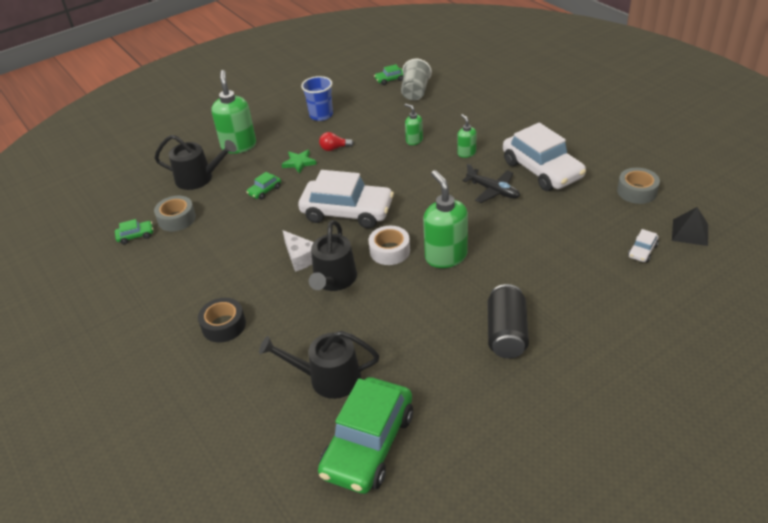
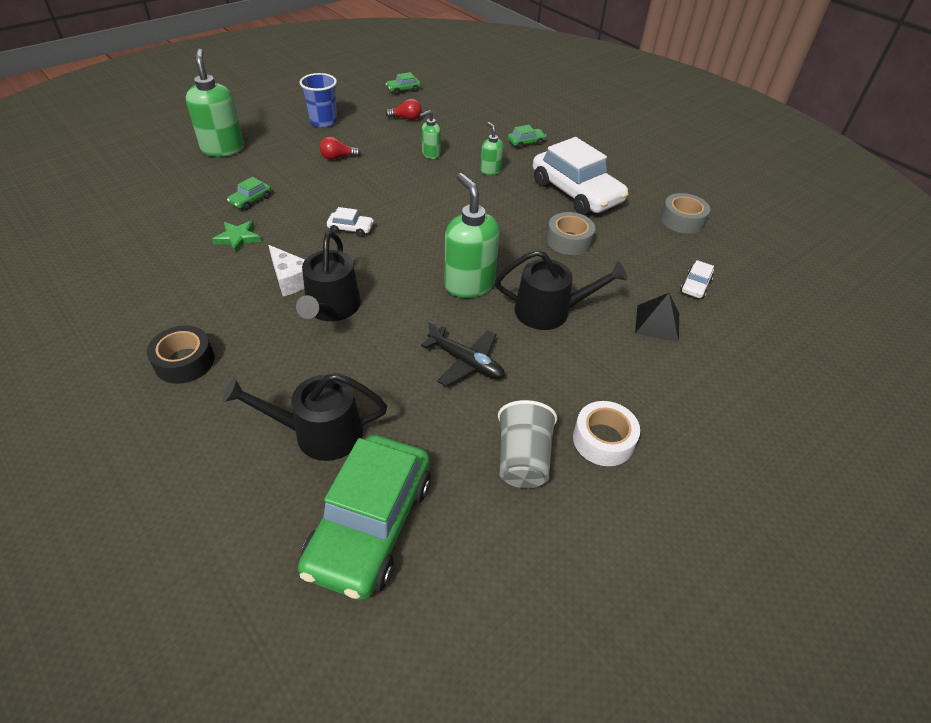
camera: 10 degrees left, 5 degrees up
green car [115,219,153,244] -> green car moved to [508,125,546,149]
grey tape [154,196,196,231] -> grey tape moved to [547,212,595,255]
black watering can [155,135,237,190] -> black watering can moved to [495,250,628,330]
green star [281,150,317,174] -> green star moved to [212,220,261,253]
white car [298,170,394,229] -> white car [327,207,374,237], size x0.41
white tape [369,226,410,265] -> white tape moved to [573,401,640,466]
grey cup [401,59,432,101] -> grey cup moved to [498,400,557,488]
green soap dispenser [404,104,423,145] -> green soap dispenser turned 75 degrees counterclockwise [419,110,441,159]
black plane [462,164,520,203] -> black plane moved to [421,321,505,387]
black can [488,284,529,358] -> none
black pyramid [672,207,708,246] -> black pyramid moved to [635,293,679,342]
none -> red light bulb [386,99,422,120]

